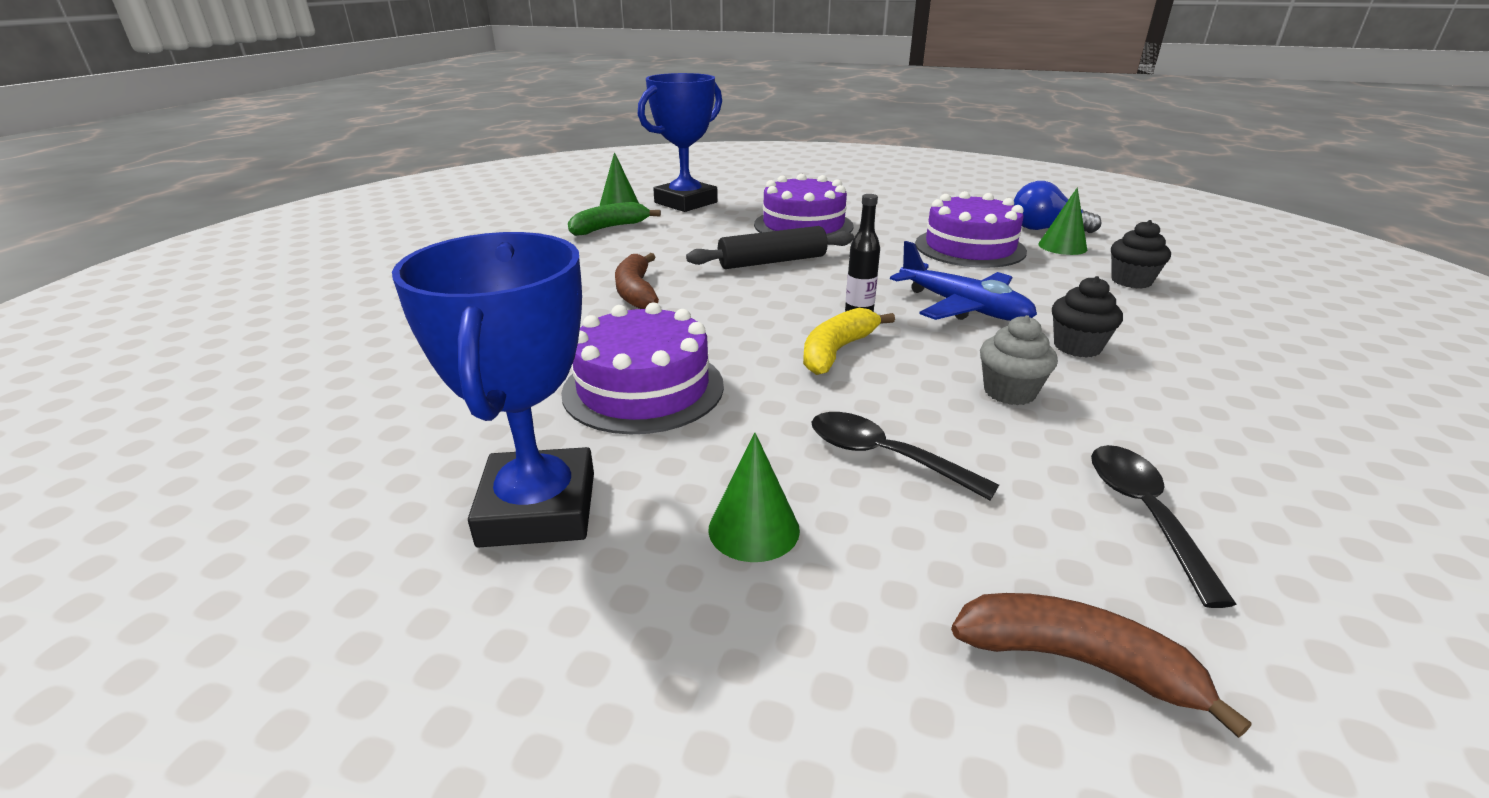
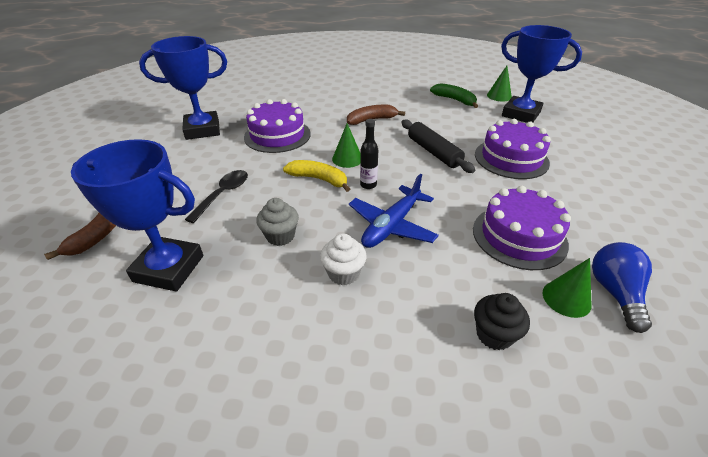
camera: 80 degrees right, 10 degrees up
green cone [709,433,800,562] -> green cone moved to [332,123,361,168]
black cupcake [1052,276,1123,358] -> white cupcake [320,234,366,285]
black spoon [1091,445,1237,608] -> blue trophy [71,139,203,291]

